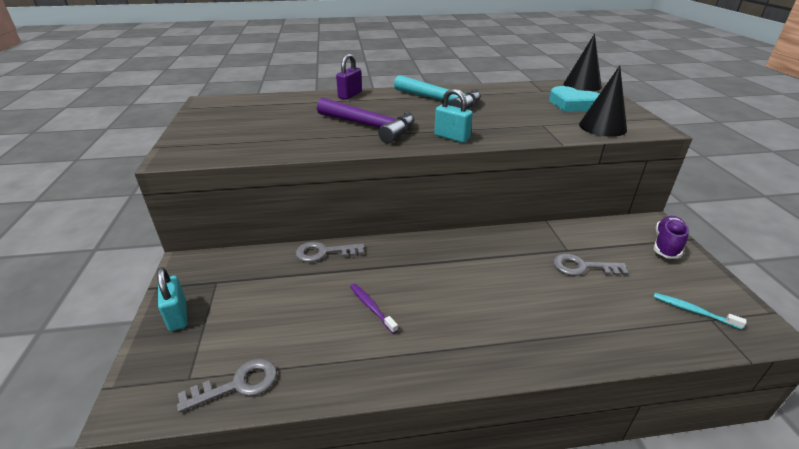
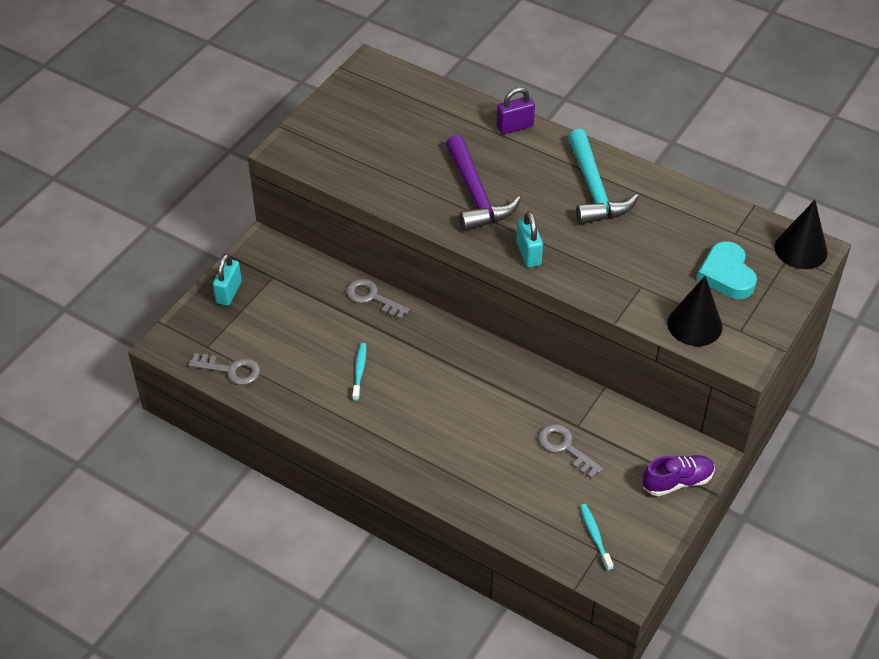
camera: 40 degrees right, 15 degrees up
purple toothbrush [350,284,398,334] -> turquoise toothbrush [352,343,366,401]

